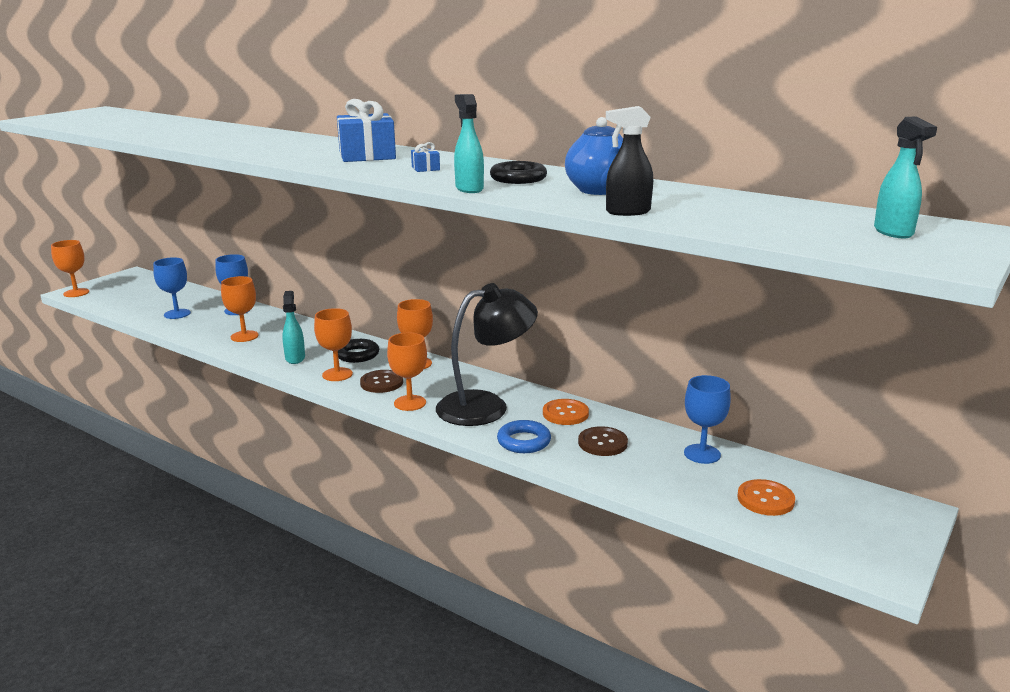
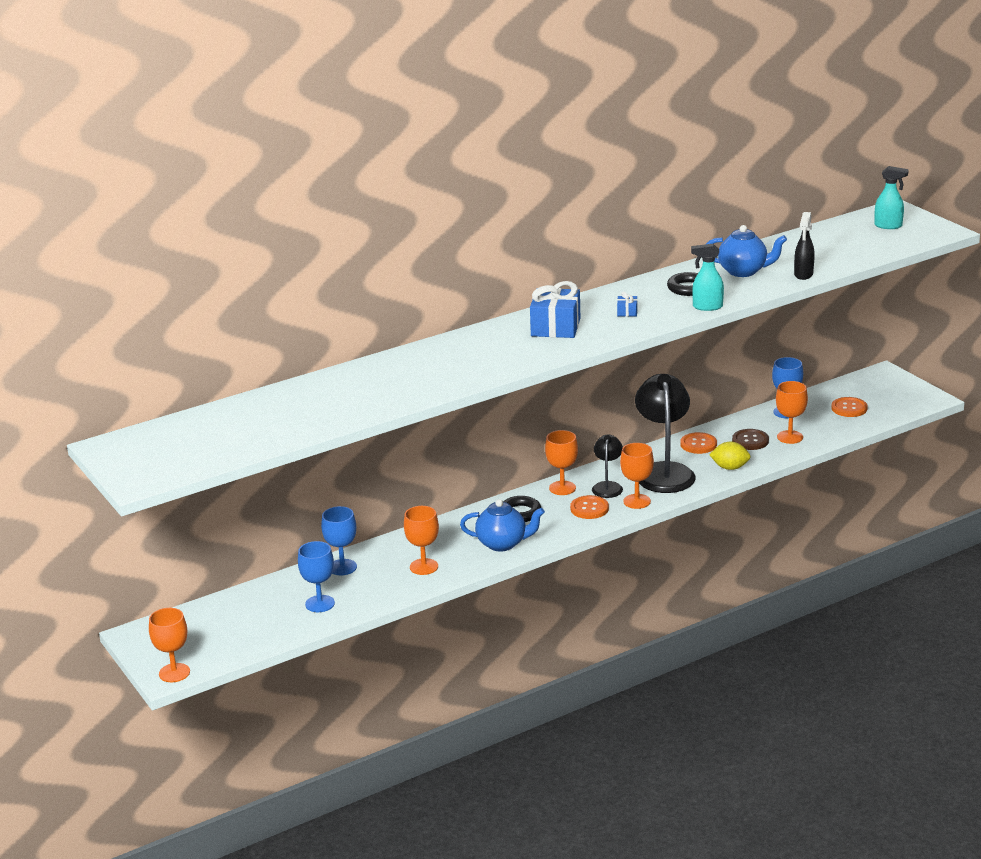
camera: 65 degrees left, 5 degrees up
turquoise spray bottle [282,291,305,364] -> blue teapot [460,499,545,551]
orange goblet [314,308,353,381] -> orange goblet moved to [776,381,808,444]
brown button [360,370,403,393] -> orange button [570,495,609,519]
blue ring [497,420,551,453] -> yellow lemon [709,441,751,470]
none -> black lamp [592,434,623,498]

